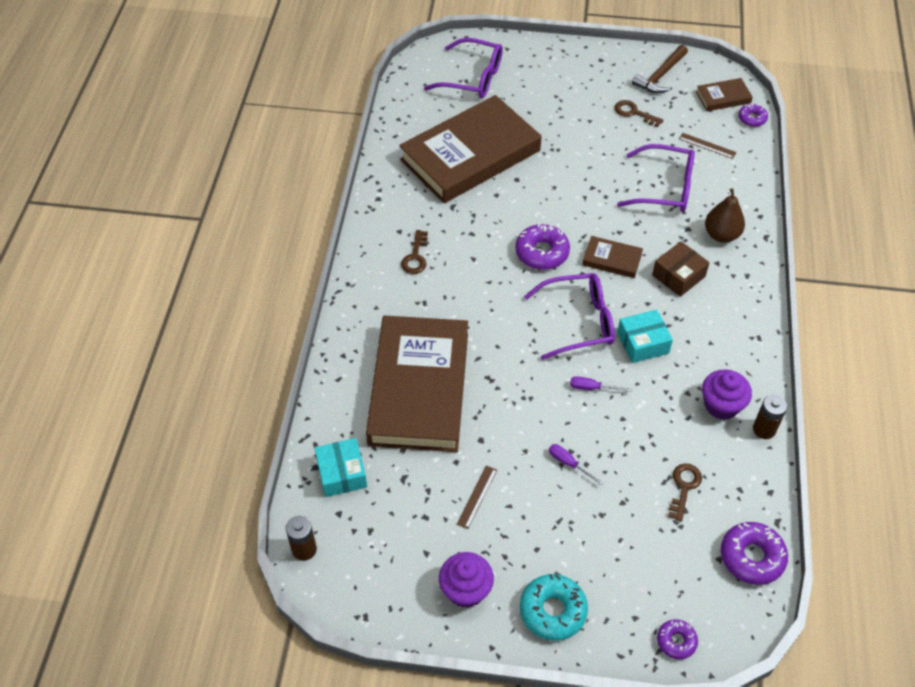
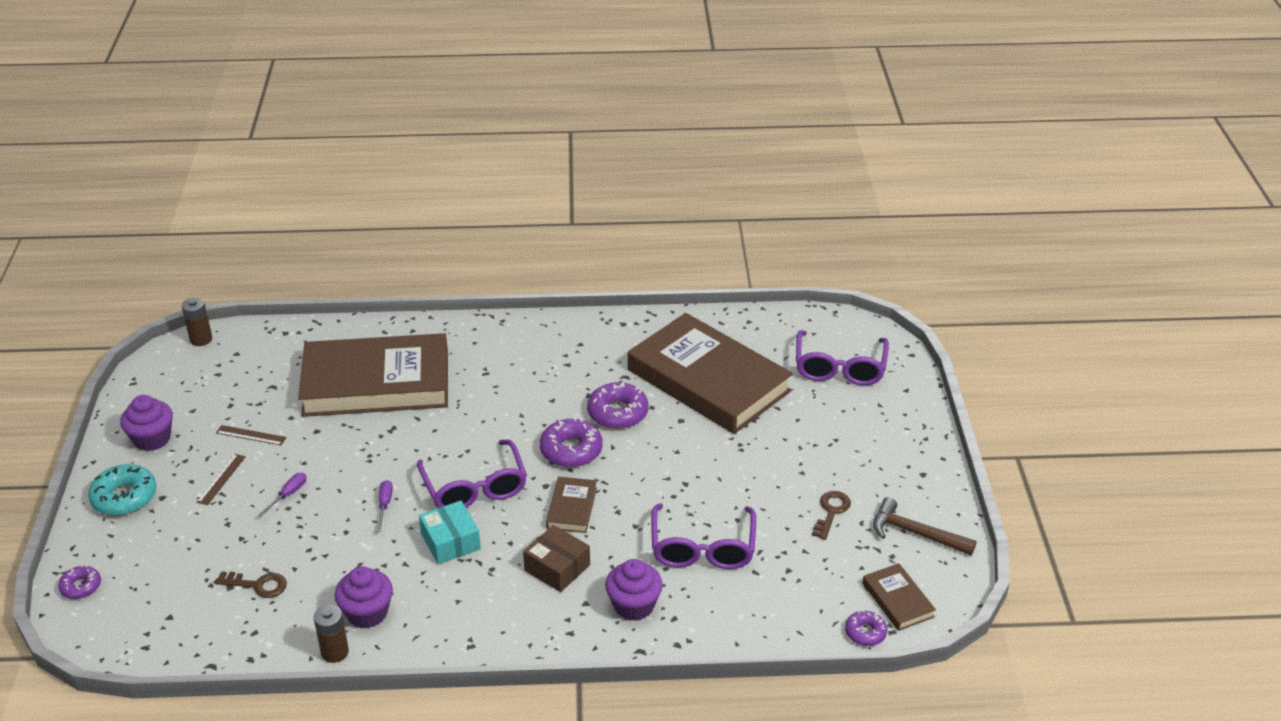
camera: 80 degrees right, 15 degrees down
turquoise box [315,438,367,497] -> none
brown key [401,230,428,274] -> none
brown ruler [679,133,736,159] -> brown ruler moved to [197,454,246,505]
brown pear [705,188,745,243] -> purple cupcake [605,559,663,621]
purple donut [721,522,788,585] -> purple donut moved to [587,382,648,429]

